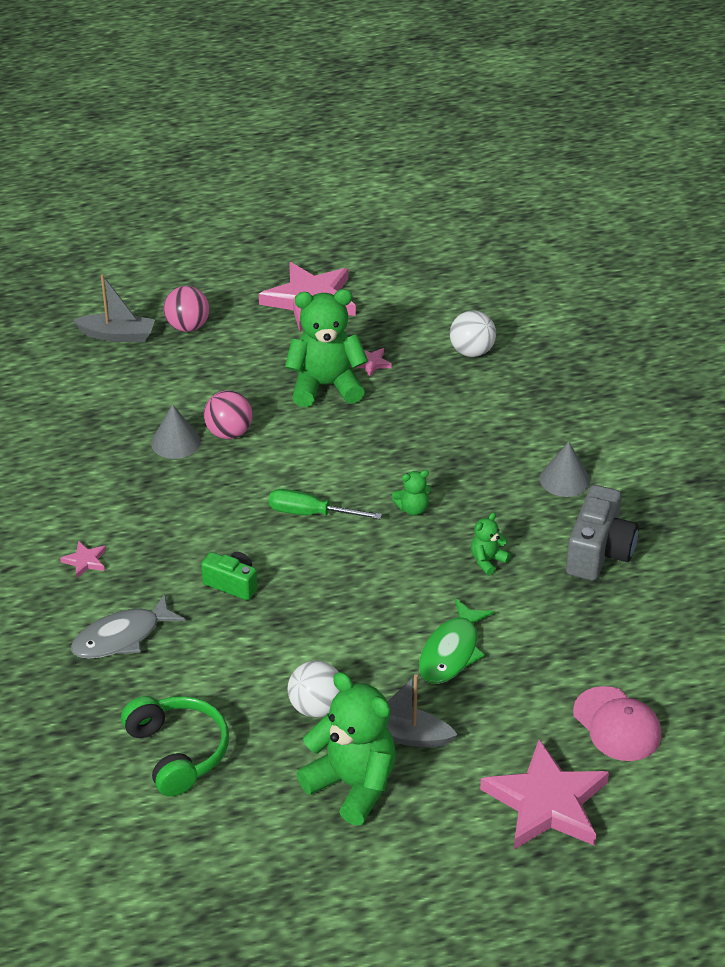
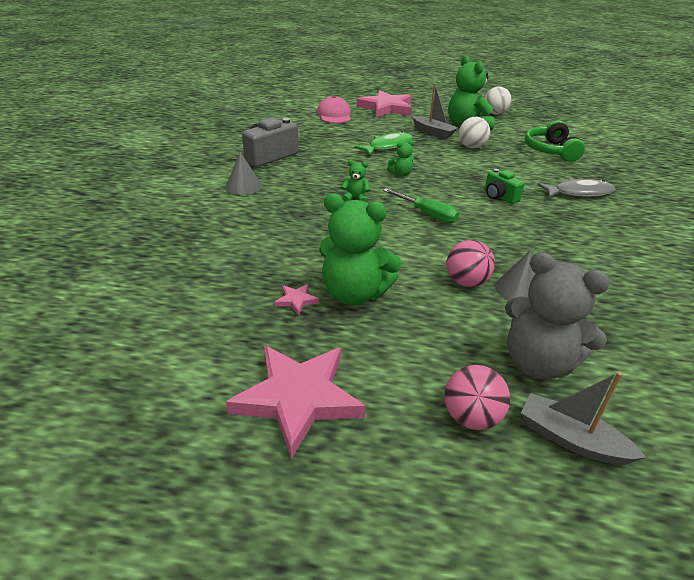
camera: 155 degrees left, 5 degrees down
pink star [60,541,106,578] -> none
white ball [450,311,496,357] -> white ball moved to [485,87,512,115]
green teddy bear [471,512,511,575] -> green teddy bear moved to [387,140,414,177]
none -> grey teddy bear [505,252,610,379]

